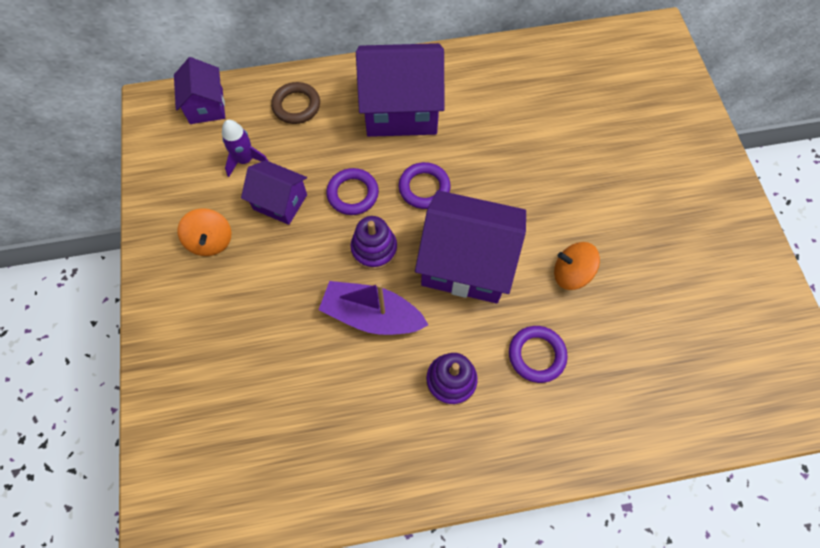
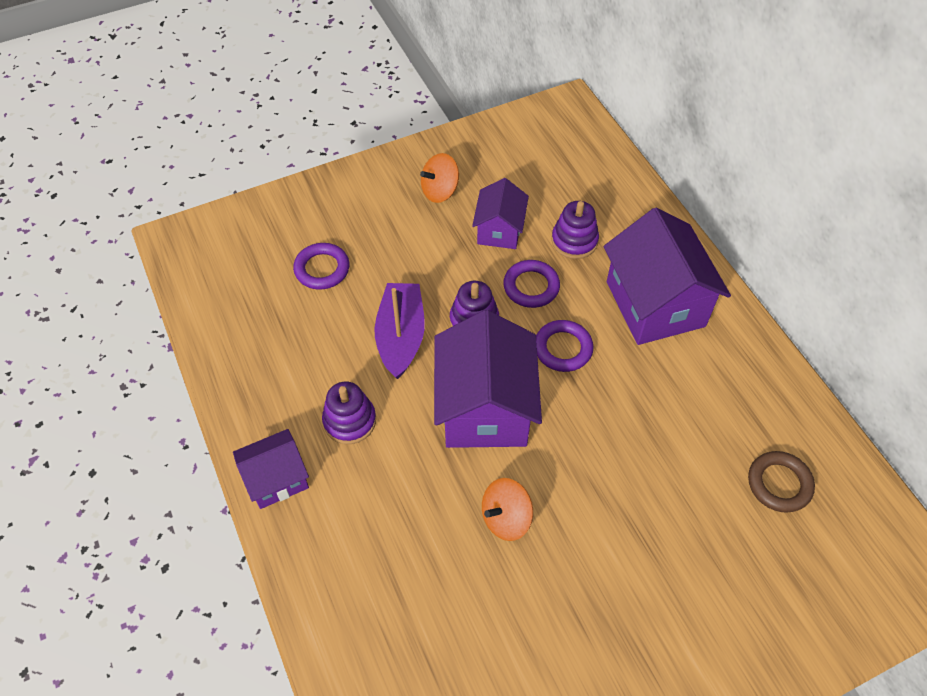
camera: 75 degrees right, 10 degrees down
purple house [174,57,225,124] -> purple house moved to [233,429,309,509]
purple rocket [222,120,268,177] -> none
brown ring [271,82,320,124] -> brown ring moved to [748,451,815,513]
purple ring [509,326,568,383] -> purple ring moved to [293,243,349,290]
orange spinning top [554,242,600,290] -> orange spinning top turned 120 degrees counterclockwise [482,478,533,541]
none -> purple stacking toy [552,201,599,259]

